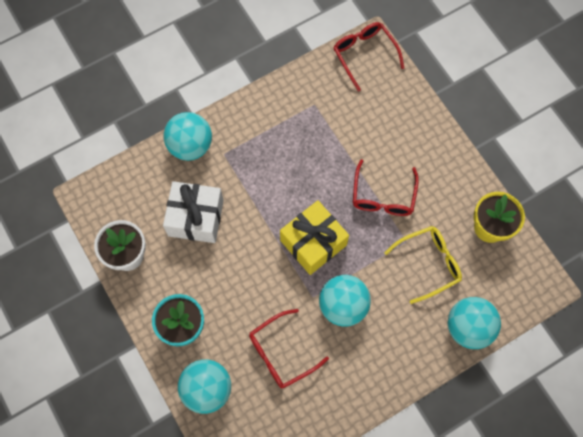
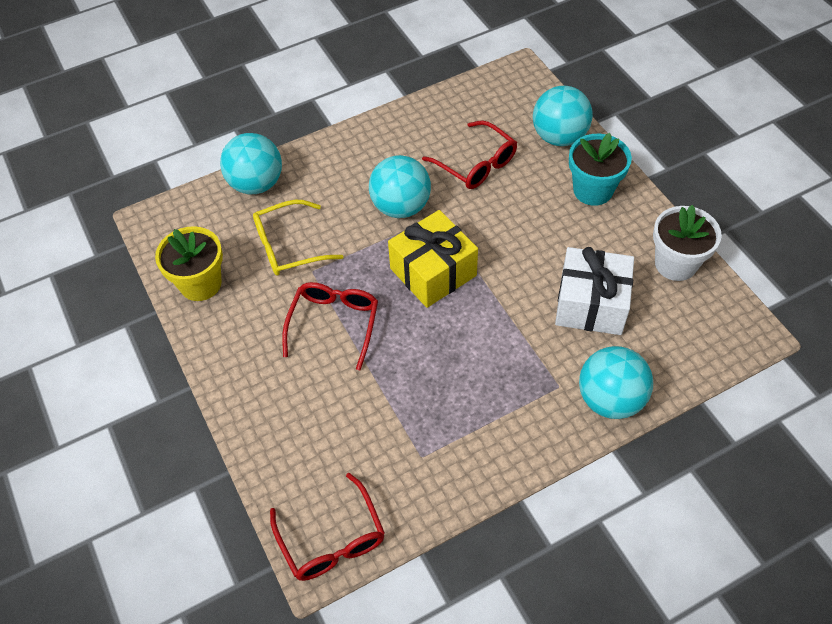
camera: 175 degrees left, 15 degrees down
red glasses [249,309,329,388] -> red glasses turned 75 degrees clockwise [422,120,517,189]

